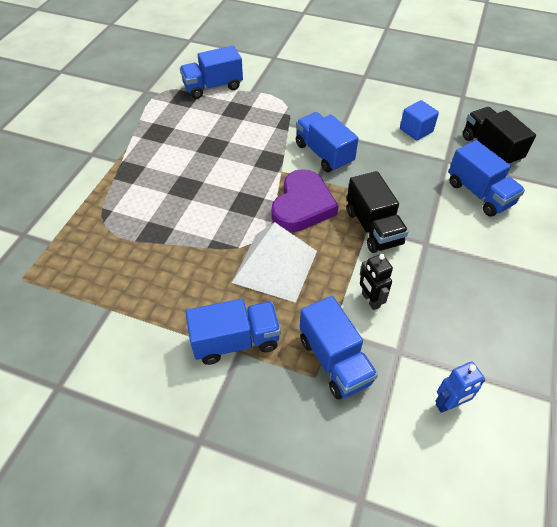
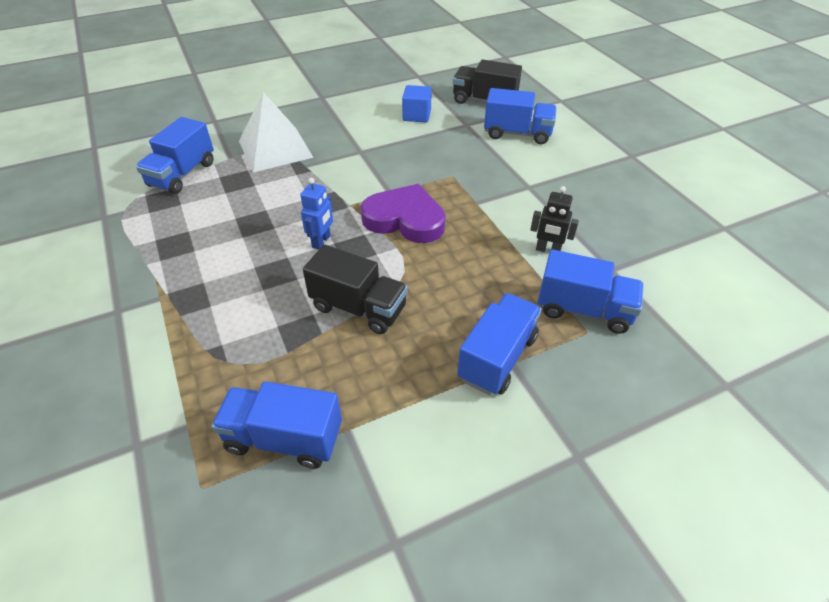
camera: 45 degrees left, 5 degrees down
white pyramid [232,222,317,303] -> white pyramid moved to [239,92,314,173]
purple heart [271,169,339,232] -> purple heart turned 45 degrees counterclockwise [361,184,445,243]
blue truck [296,112,358,172] -> blue truck moved to [211,382,342,469]
black truck [347,171,408,253] -> black truck moved to [303,244,408,334]
blue robot [435,361,485,413] -> blue robot moved to [300,178,333,250]

